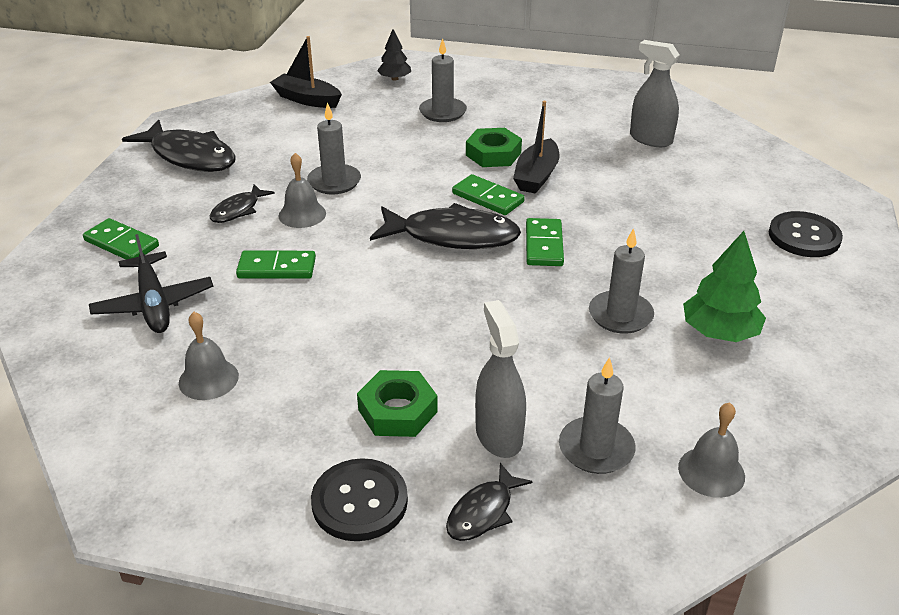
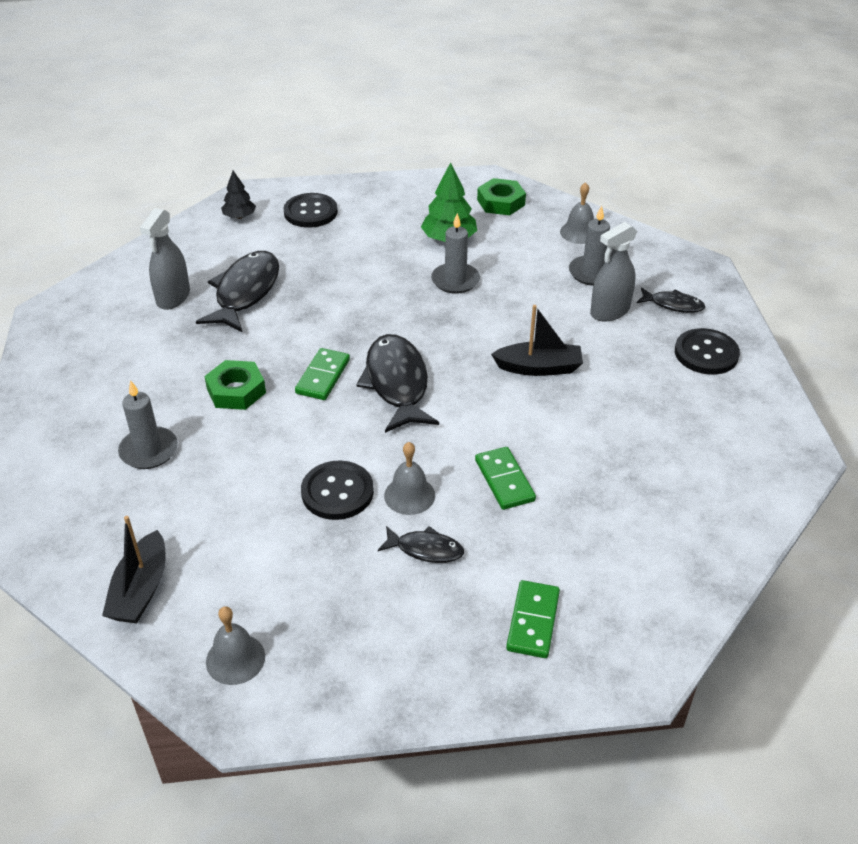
camera: 110 degrees left, 5 degrees up
black plane [89,234,213,333] -> none
black fish [122,120,236,172] -> black fish moved to [196,251,279,332]
grey bell [179,312,239,400] -> grey bell moved to [206,606,265,685]
grey candle [307,102,361,195] -> black button [301,460,374,520]
green nut [357,370,438,437] -> green nut moved to [477,178,526,215]
black tree [377,29,411,81] -> black tree moved to [221,171,256,219]
black boat [513,101,559,194] -> black boat moved to [491,305,583,376]
green domino [526,218,564,266] -> none

